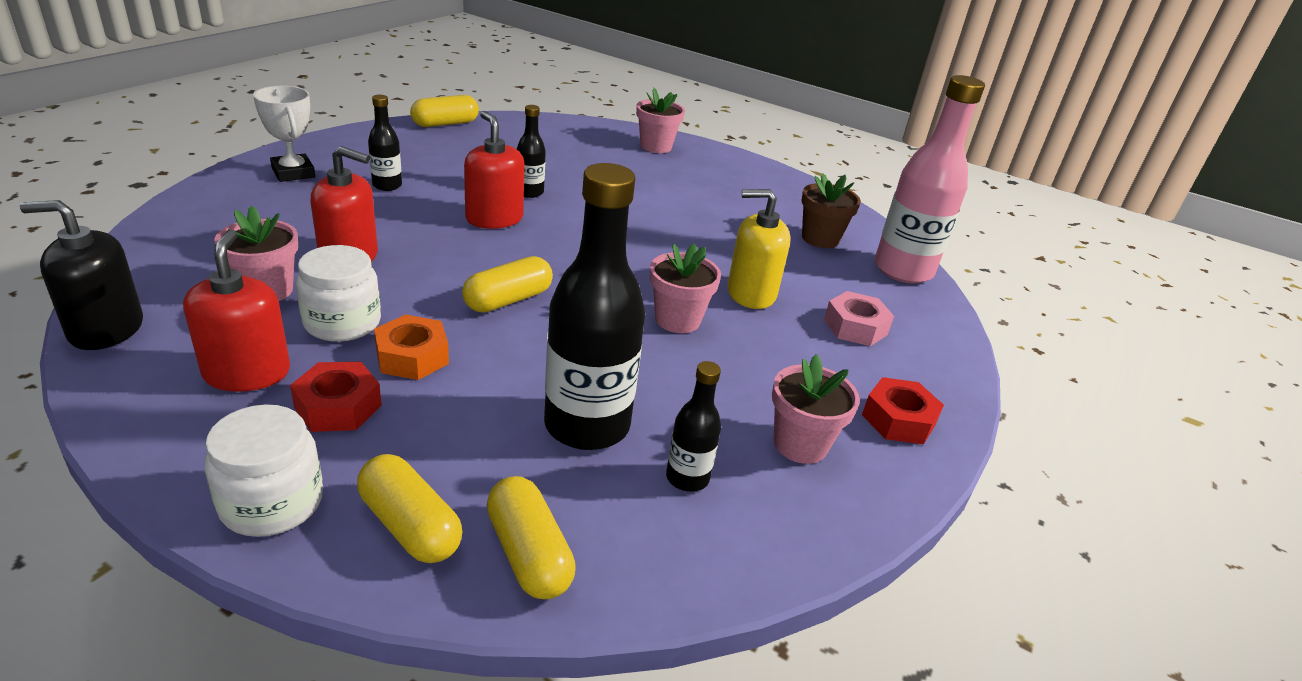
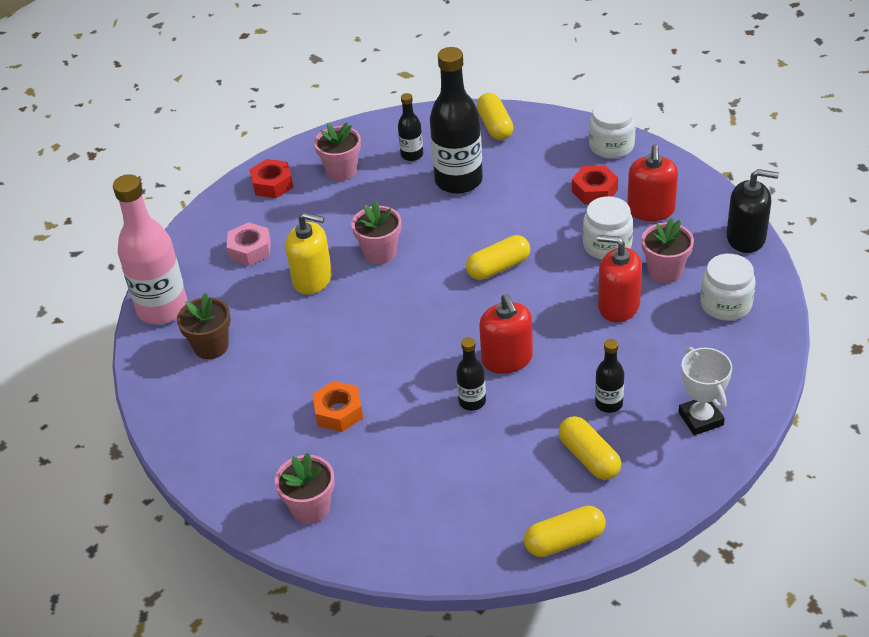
camera: 160 degrees left, 10 degrees up
yellow capsule [357,454,462,563] -> yellow capsule moved to [558,416,621,480]
orange nut [374,314,449,380] -> orange nut moved to [312,381,363,432]
none -> white jar [700,254,756,321]

